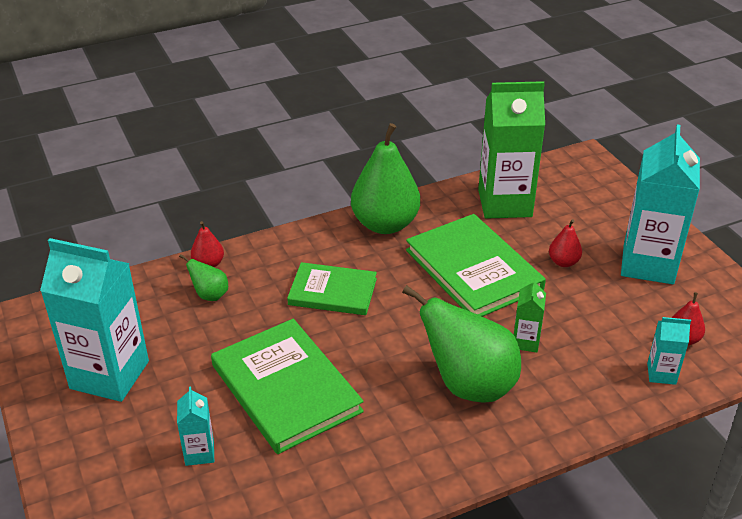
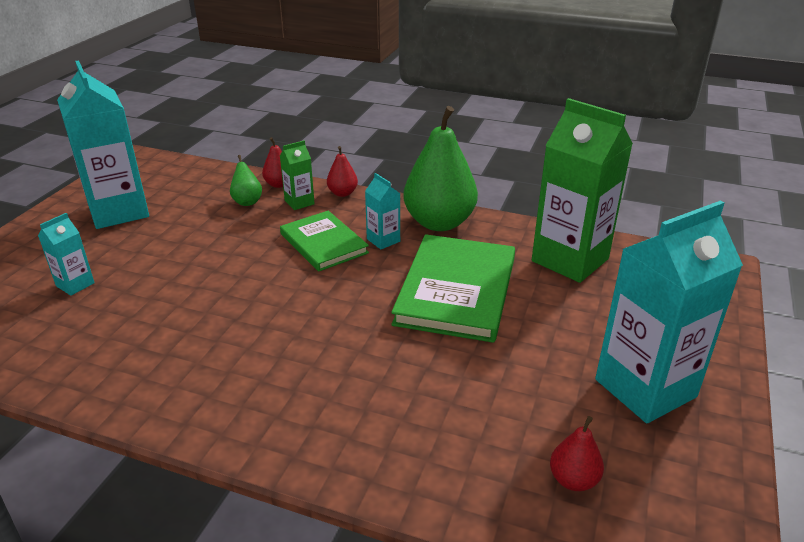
camera: 45 degrees right, 5 degrees down
green book [211,319,364,454] -> none
green pear [402,285,521,403] -> none
green carton [514,279,546,352] -> green carton moved to [280,140,315,210]
red pear [549,219,582,267] -> red pear moved to [327,146,358,197]
turquoise carton [647,317,691,385] -> turquoise carton moved to [365,173,400,249]

